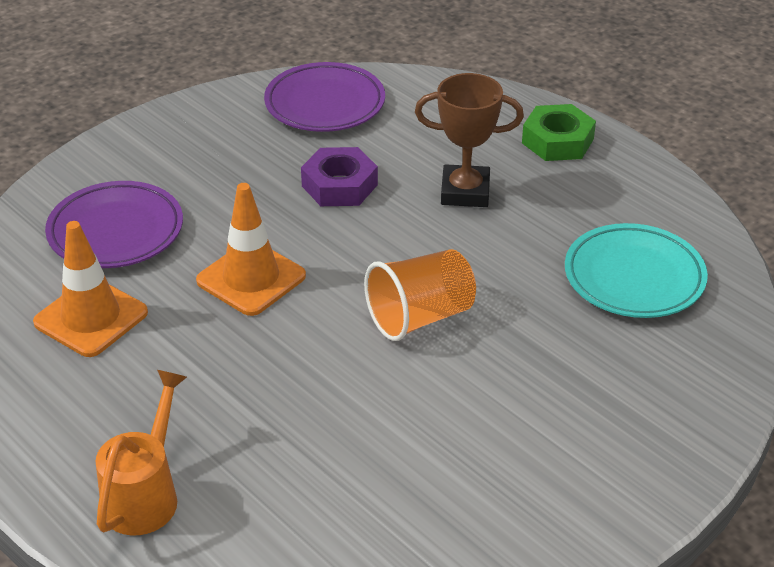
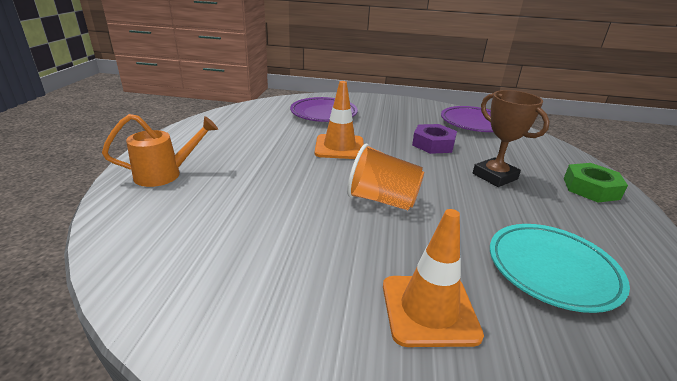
camera: 50 degrees right, 10 degrees down
orange traffic cone [33,221,148,357] -> orange traffic cone moved to [383,209,484,347]

